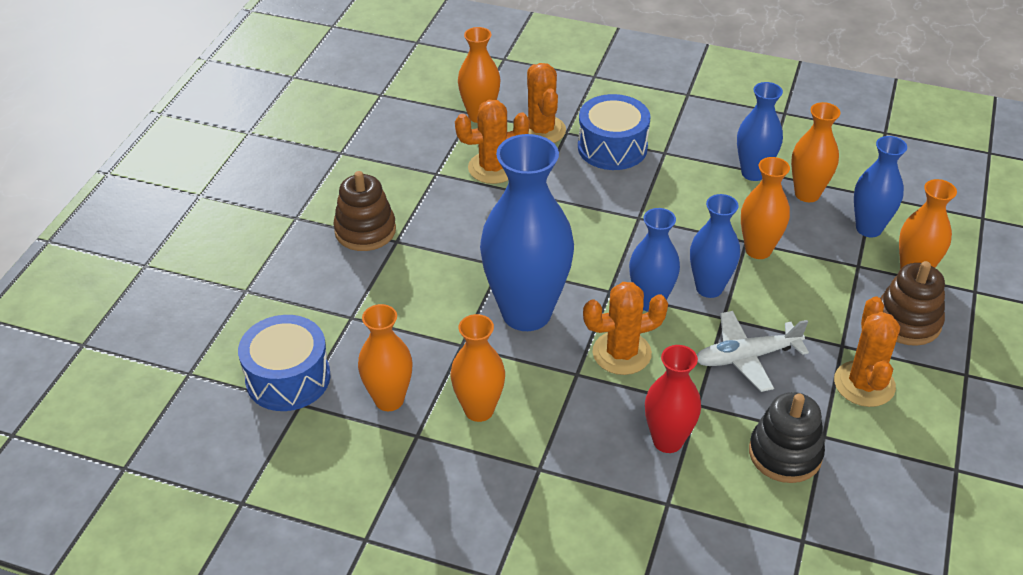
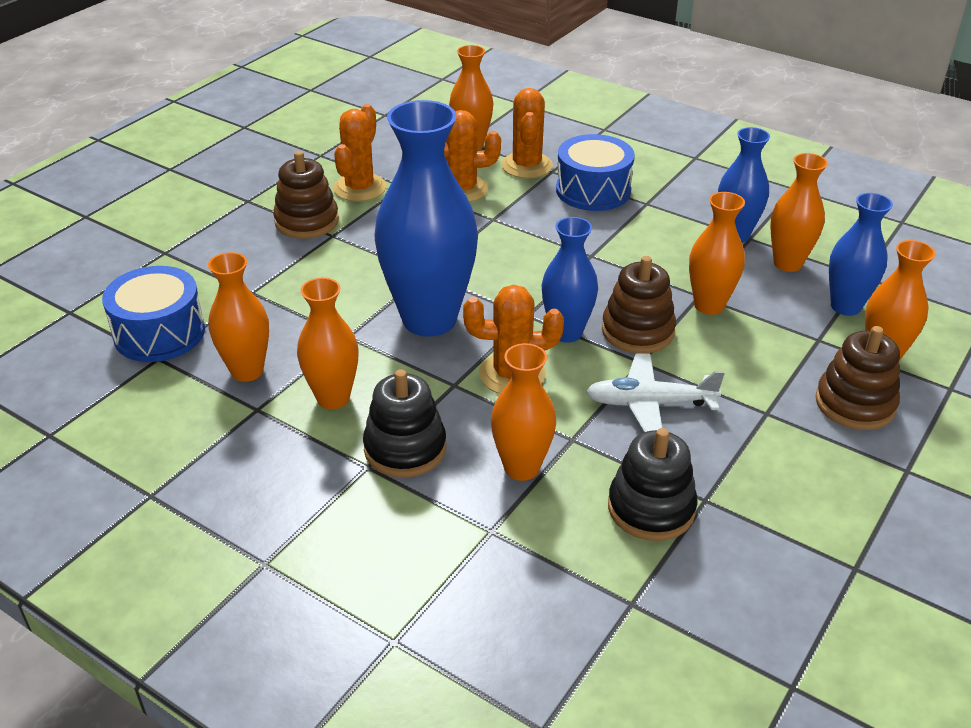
camera: 15 degrees right, 5 degrees down
red vase [645,345,701,453] -> orange vase [491,343,556,481]
blue vase [690,194,740,298] -> brown stacking toy [602,256,676,354]
orange cactus [834,296,900,407] -> orange cactus moved to [333,104,386,202]
none -> black stacking toy [363,369,446,477]

